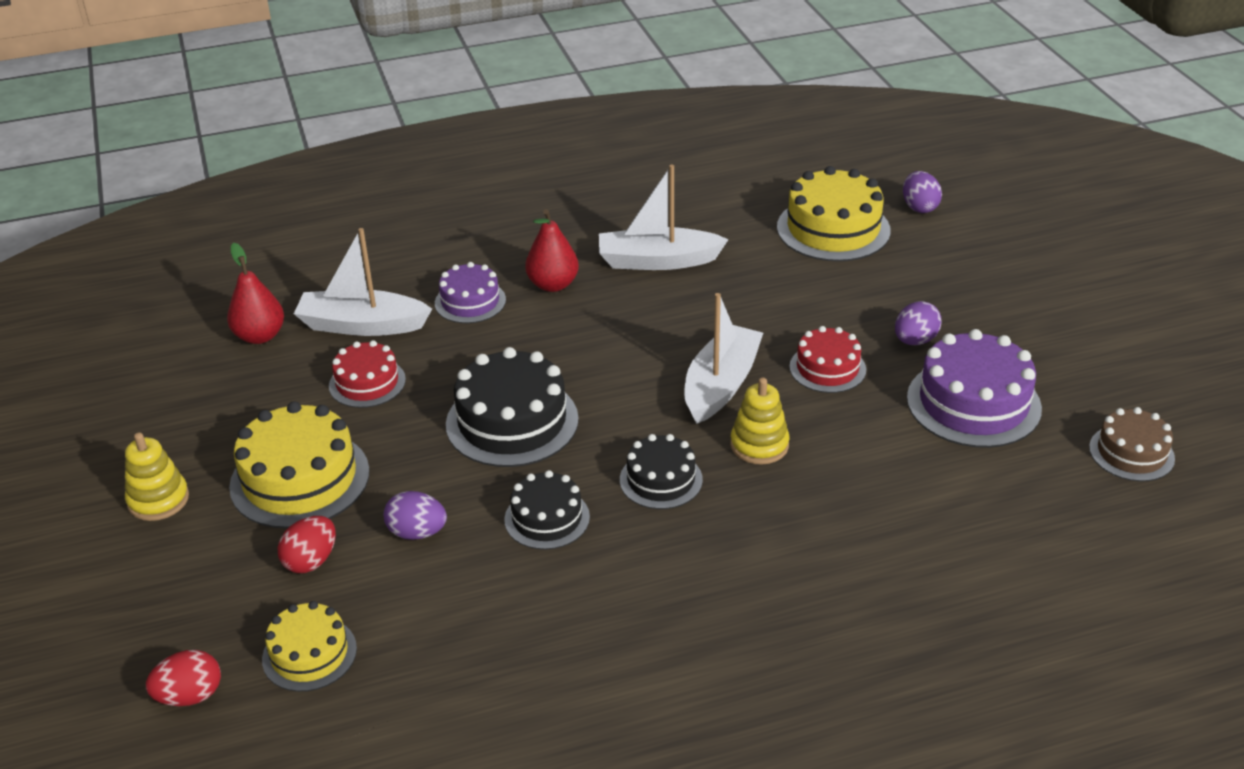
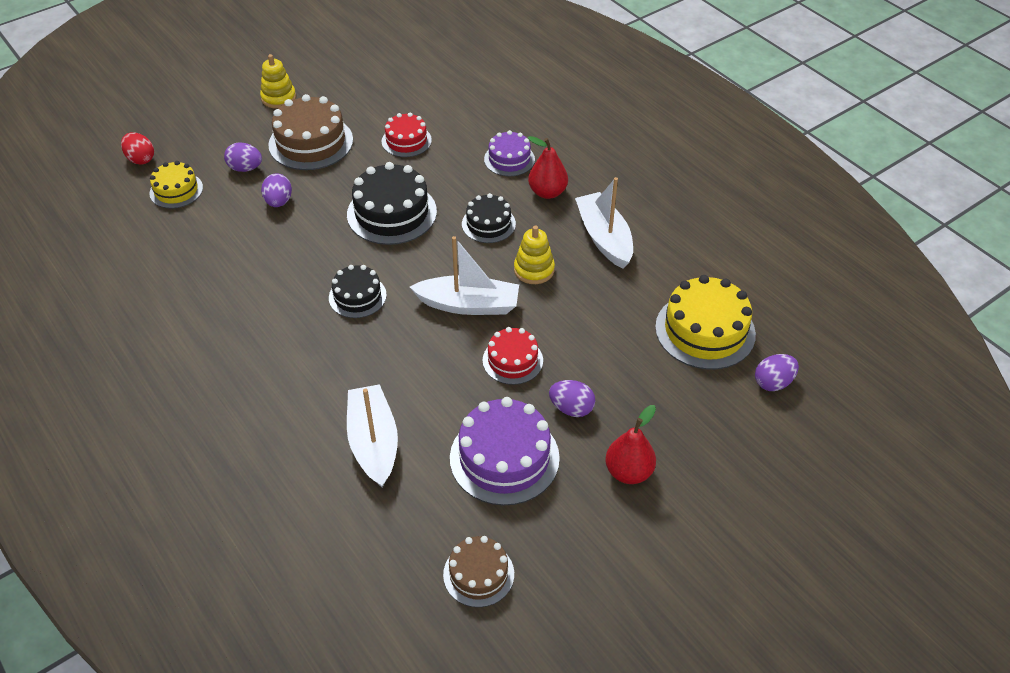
camera: 70 degrees right, 10 degrees up
red pear [227,243,284,344] -> red pear moved to [605,405,656,484]
yellow cake [229,401,369,529] -> brown cake [268,94,353,170]
red egg [278,516,336,573] -> purple egg [224,142,262,172]
white boat [294,228,432,336] -> white boat moved to [347,384,398,487]
black cake [504,470,590,550] -> black cake moved to [462,193,516,243]
yellow stacking toy [730,378,789,465] -> yellow stacking toy moved to [514,226,555,284]

